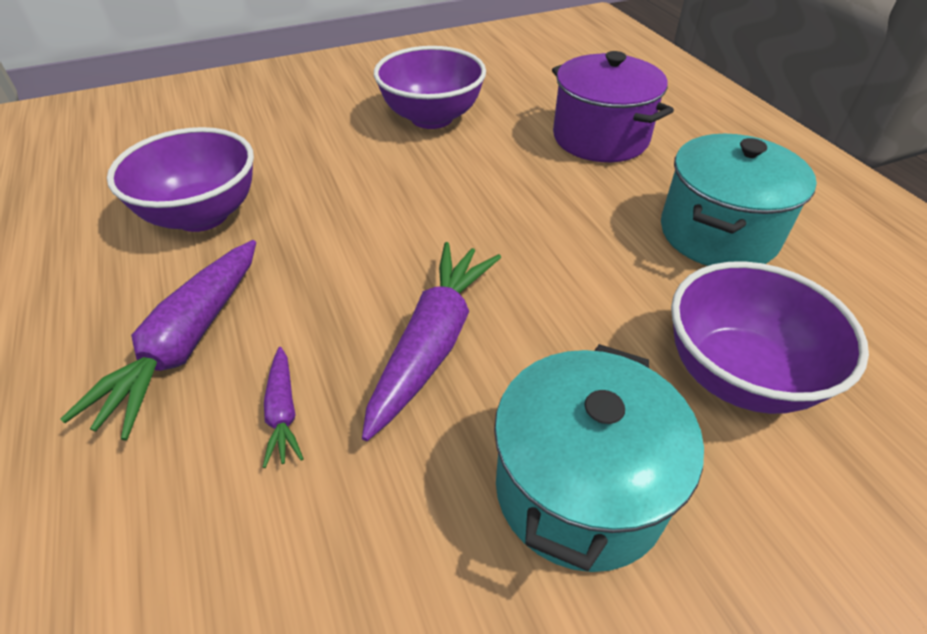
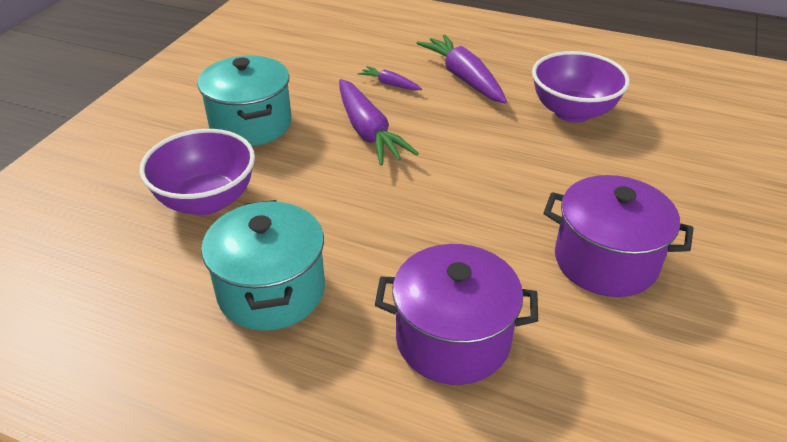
camera: 135 degrees right, 5 degrees down
purple bowl [374,46,486,129] -> purple pot [544,175,694,297]

